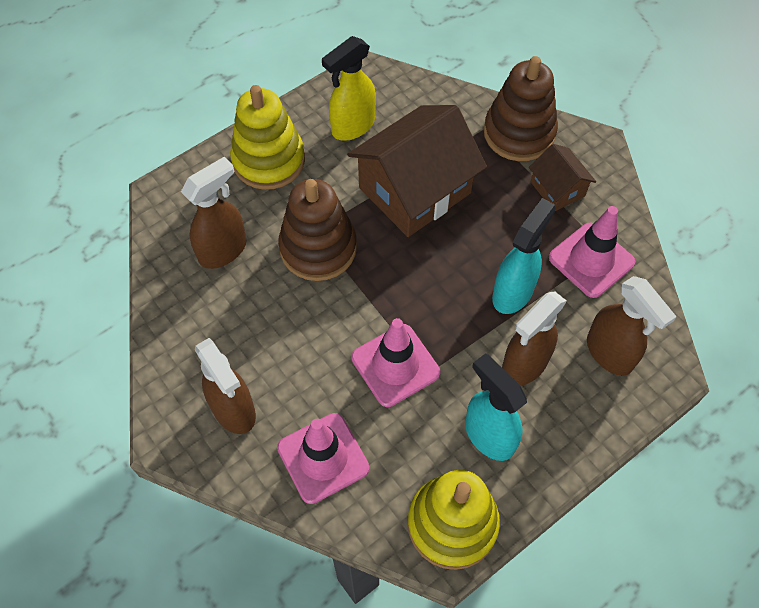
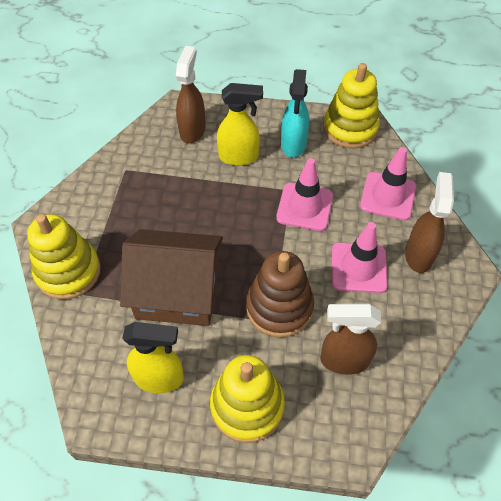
camera: 135 degrees left, 5 degrees down
brown stacking toy [484,56,558,161] -> yellow stacking toy [27,214,101,300]
turquoise spray bottle [492,198,556,314] -> none
brown spray bottle [502,291,567,386] -> yellow spray bottle [217,83,263,166]
brown house [529,144,596,211] -> none
pink traffic cone [549,206,635,298] -> pink traffic cone moved to [332,222,388,293]

